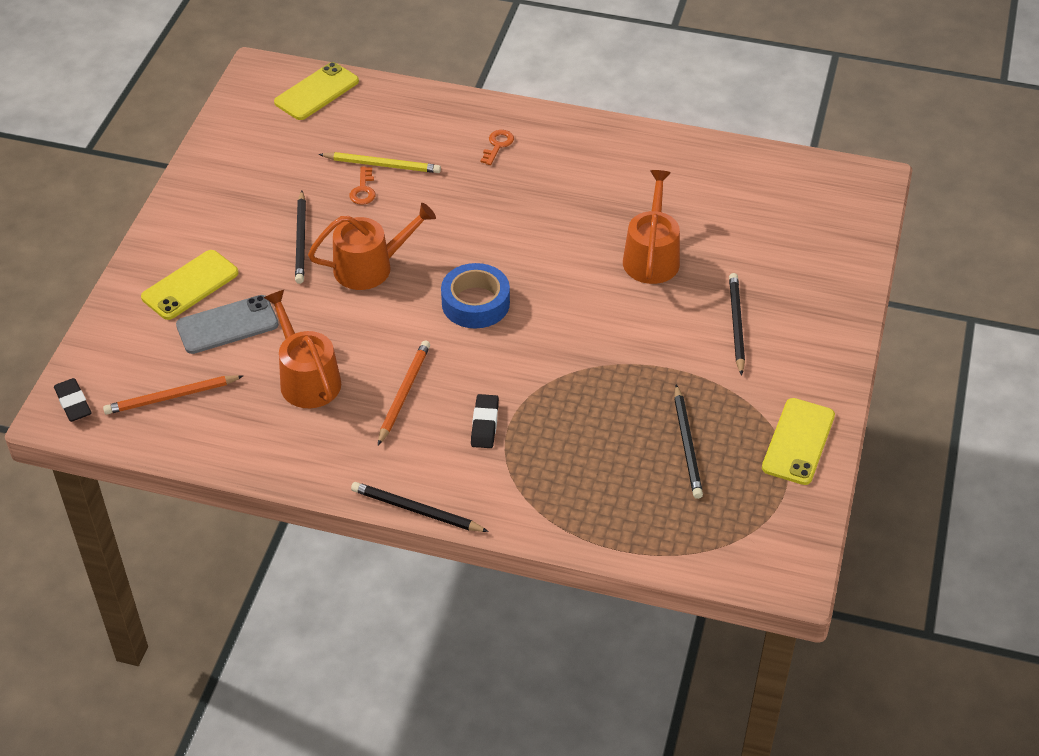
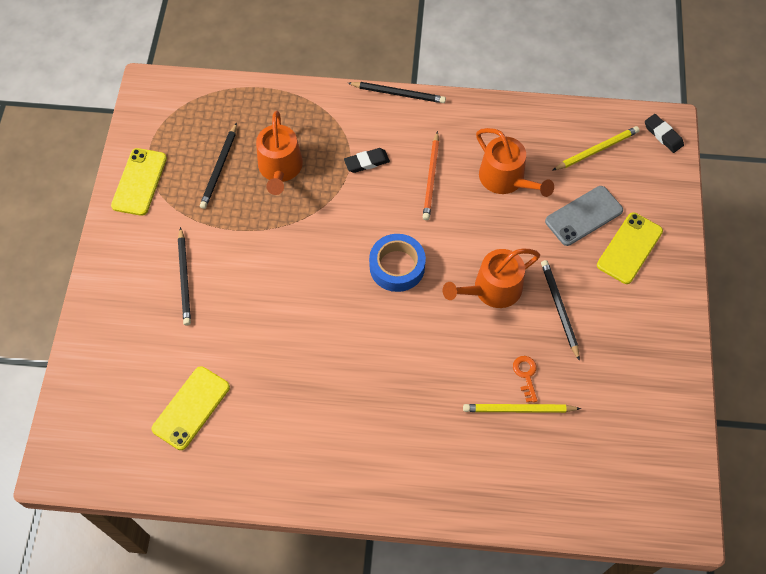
camera: 170 degrees right, 15 degrees up
orange pencil [103,375,243,415] -> yellow pencil [552,126,640,171]
yellow phone [274,62,359,120] -> yellow phone moved to [151,366,230,450]
black eraser [471,394,499,448] -> black eraser turned 75 degrees clockwise [344,148,390,173]
orange key [481,130,514,165] -> none
orange watering can [623,170,680,284] -> orange watering can moved to [256,111,303,195]
black pencil [674,384,703,499] -> black pencil turned 150 degrees counterclockwise [200,123,237,209]

